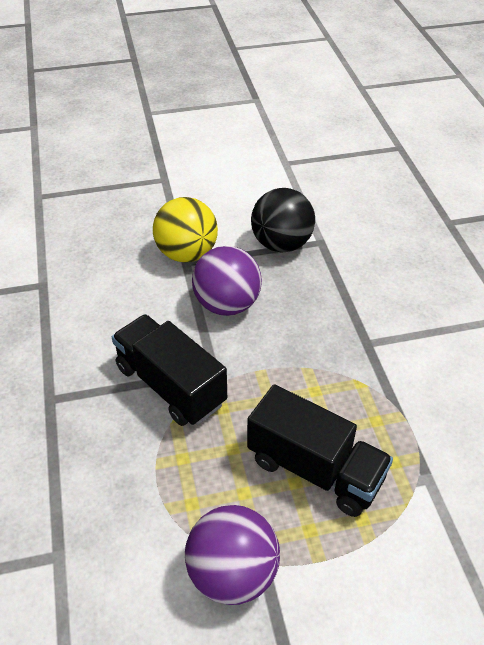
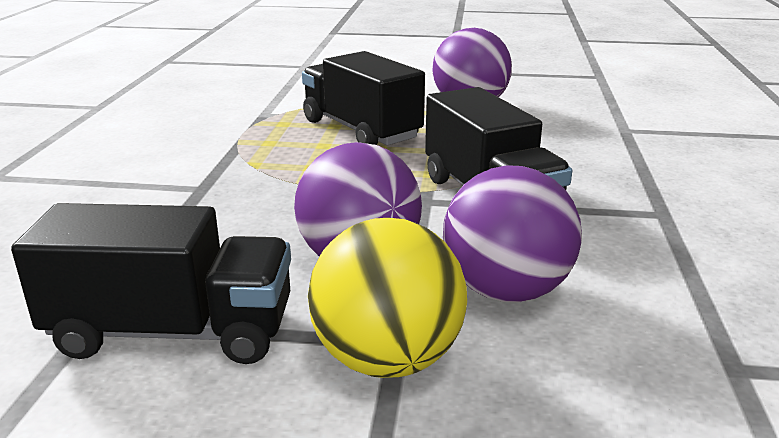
camera: 160 degrees left, 20 degrees down
black ball [251,188,315,253] -> black truck [11,203,291,364]
none -> purple ball [443,165,582,302]

